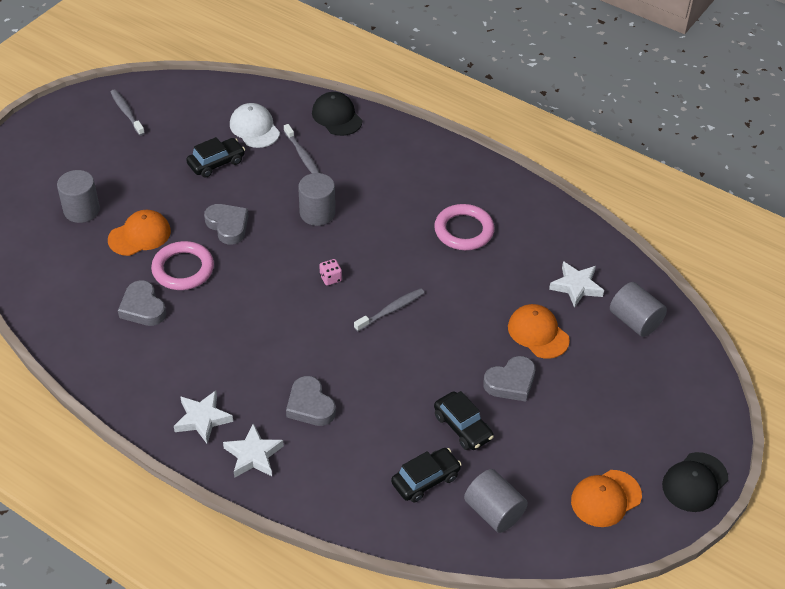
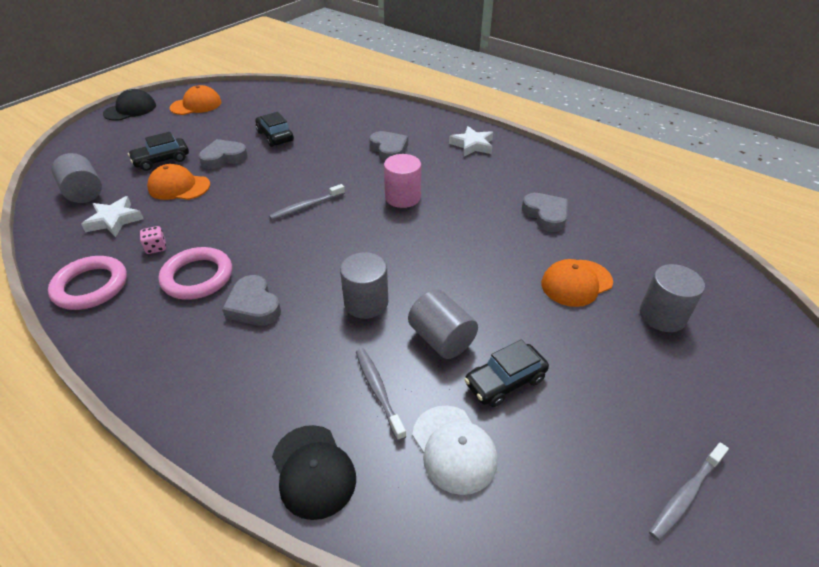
camera: 175 degrees left, 5 degrees down
grey toothbrush [111,89,145,136] -> grey toothbrush turned 75 degrees clockwise [649,442,729,541]
pink ring [151,241,214,290] -> pink ring moved to [48,256,127,310]
grey heart [204,204,248,245] -> grey heart moved to [222,275,281,326]
white star [223,423,284,478] -> none
pink dice [319,259,342,285] -> pink dice moved to [140,226,166,254]
black car [391,448,462,502] -> black car moved to [128,132,189,171]
grey cylinder [464,469,528,533] -> grey cylinder moved to [408,289,478,359]
orange cap [508,304,570,359] -> orange cap turned 135 degrees clockwise [147,164,210,200]
none -> pink cylinder [384,154,421,208]

